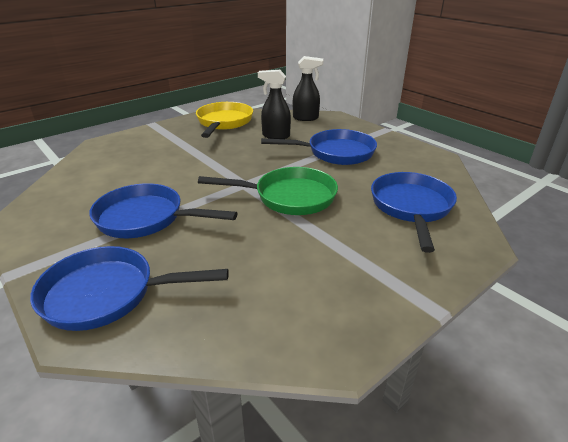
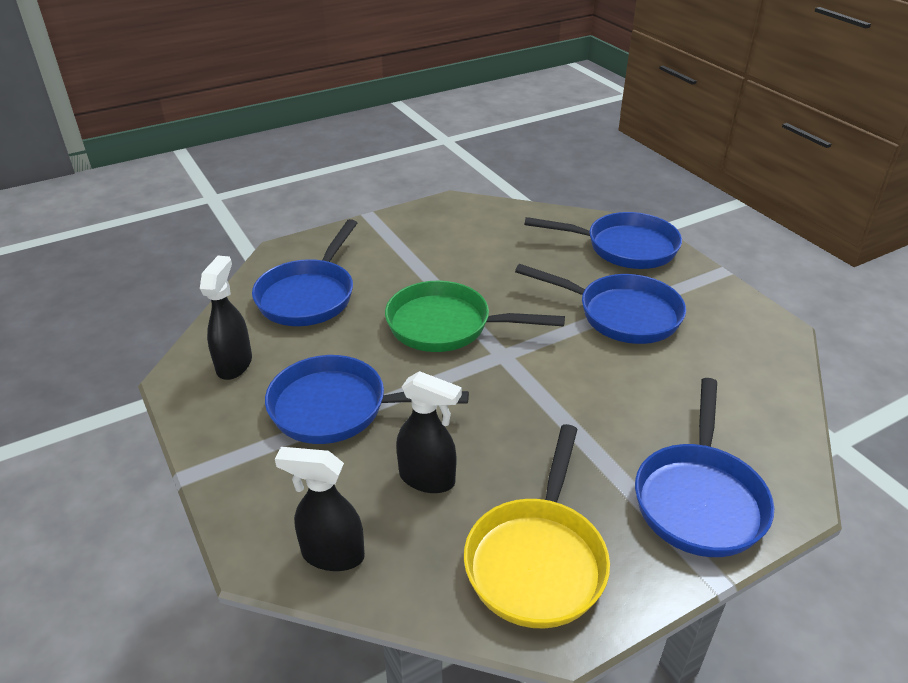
camera: 170 degrees left, 5 degrees up
none -> black spray bottle [200,256,252,380]
none -> blue pan [635,378,774,557]

